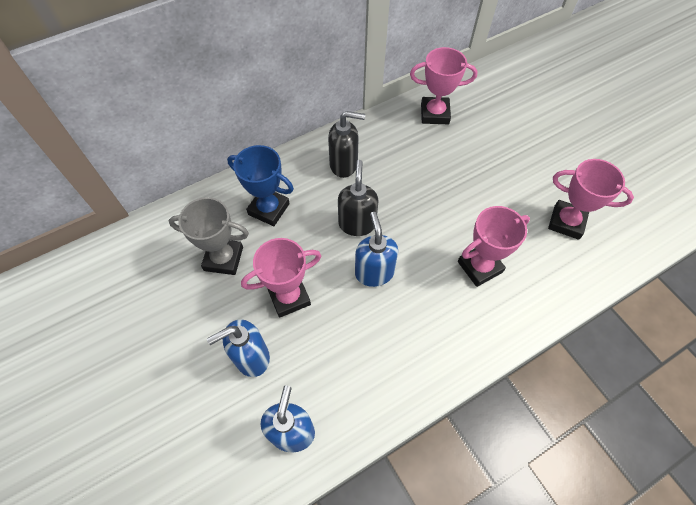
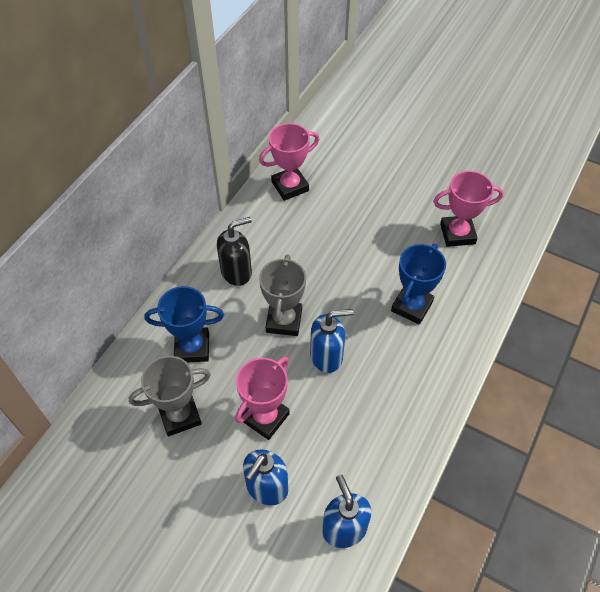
camera: 30 degrees left, 5 degrees down
black soap dispenser [338,160,378,236] -> grey trophy [259,254,306,336]
blue soap dispenser [355,212,398,287] -> blue soap dispenser turned 120 degrees clockwise [310,309,353,373]
pink trophy [458,206,530,287] -> blue trophy [391,244,446,325]

